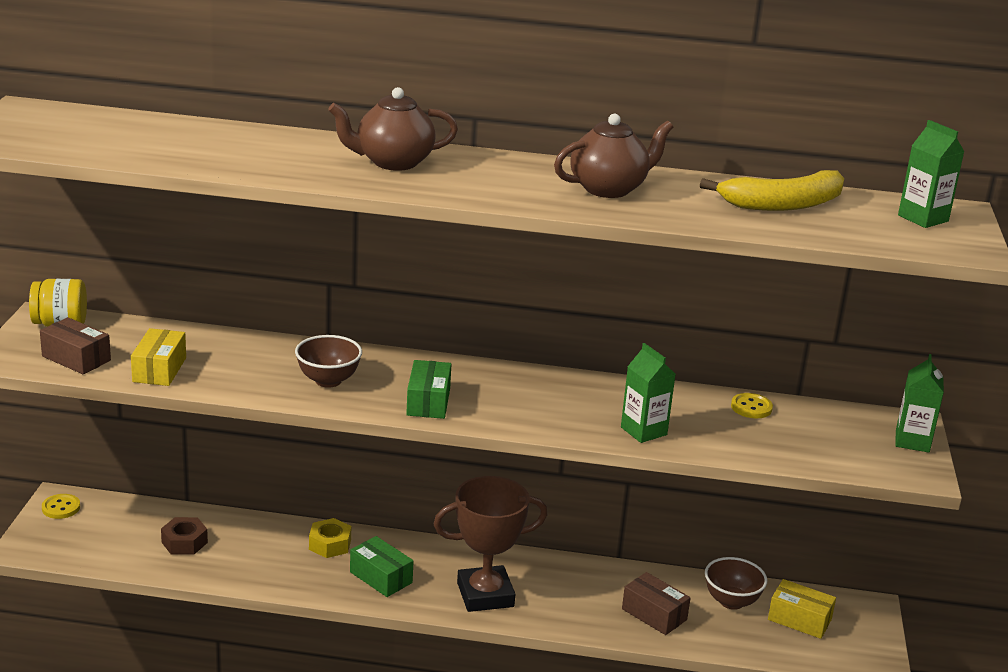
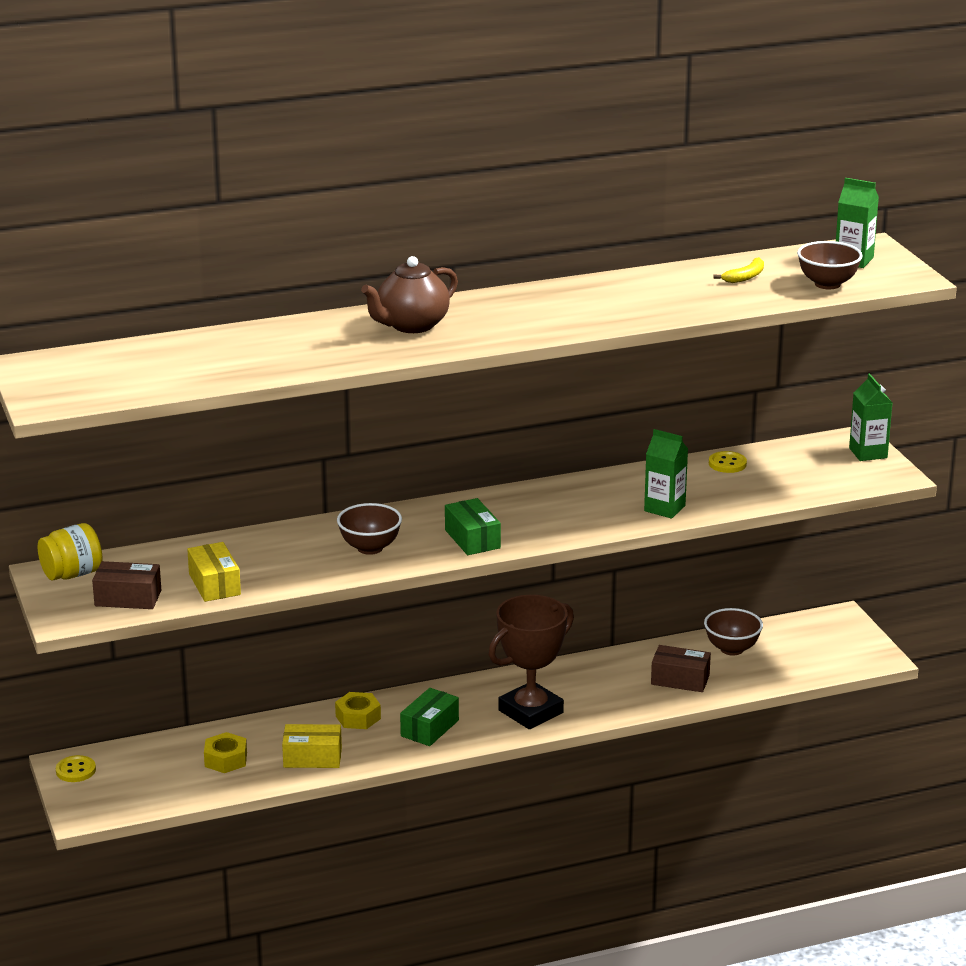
camera: 25 degrees left, 0 degrees up
brown nut [161,517,208,555] -> yellow nut [204,732,247,773]
green box [350,536,414,597] -> green box turned 75 degrees counterclockwise [400,688,459,746]
brown teapot [554,114,673,198] -> none
yellow banana [700,170,844,211] -> yellow banana [713,257,764,283], size x0.49
yellow box [768,579,836,639] -> yellow box moved to [282,724,342,768]
none -> brown bowl [797,241,863,289]

